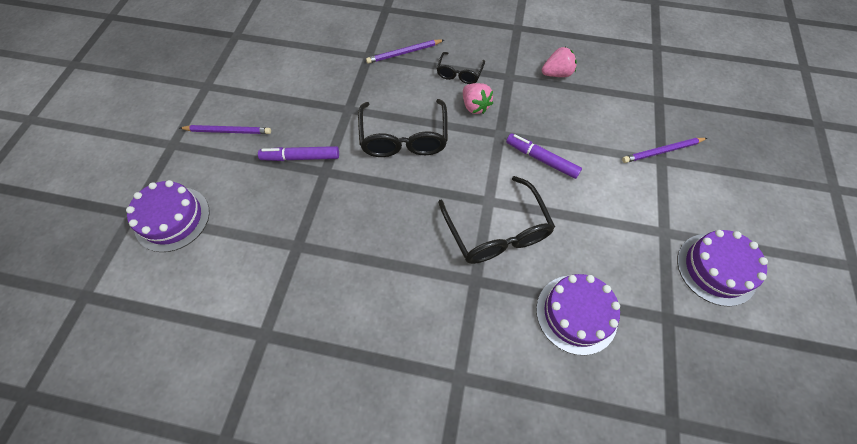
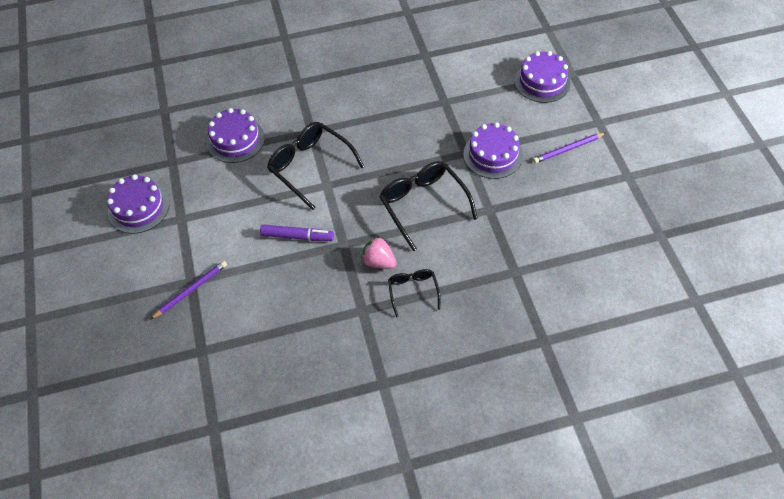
camera: 155 degrees right, 5 degrees down
purple marker [258,146,339,161] -> purple cake [463,122,523,179]
purple pencil [366,39,444,64] -> none
pink strawberry [542,47,577,77] -> none

